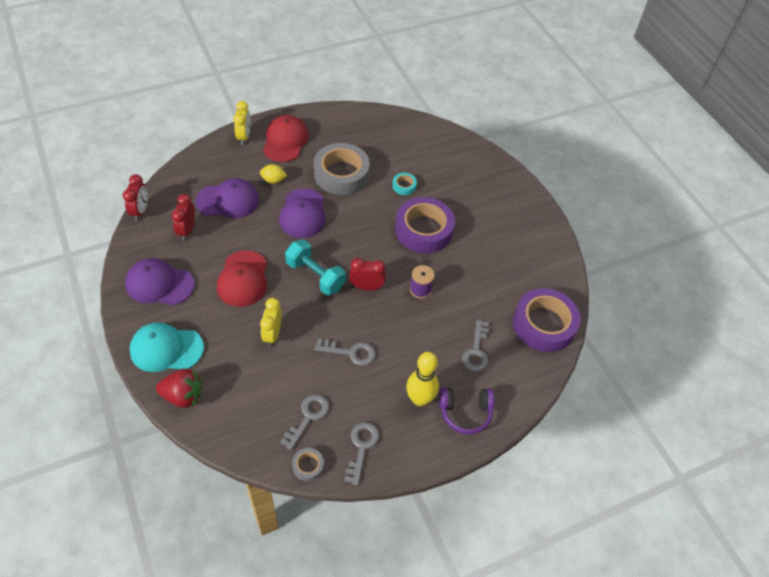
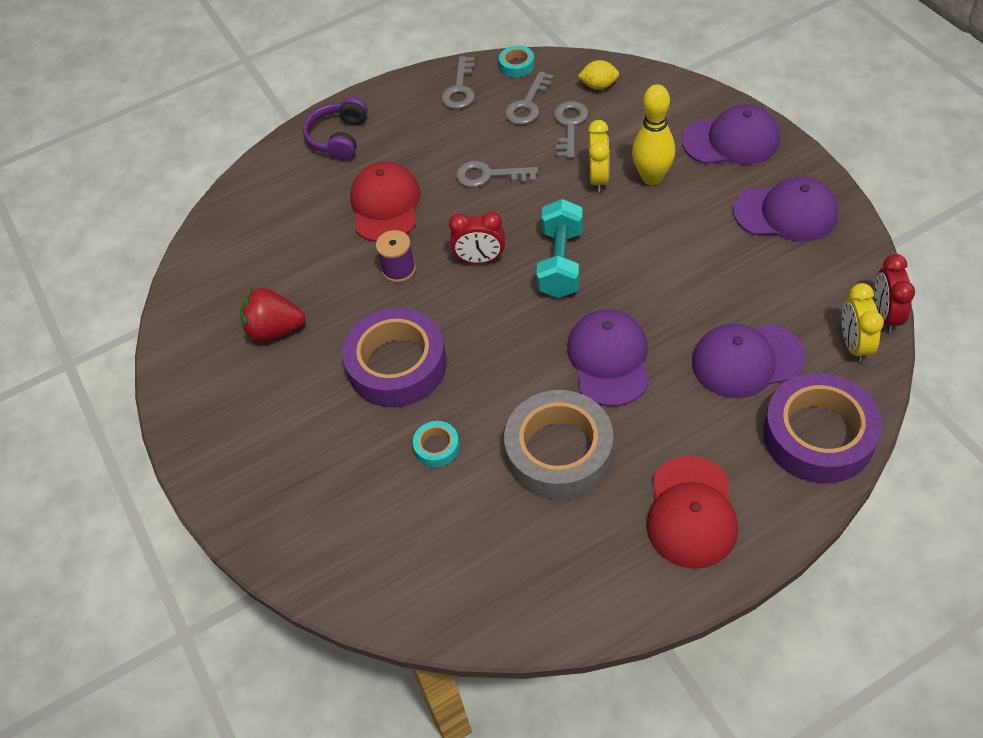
camera: 175 degrees left, 0 degrees up
turquoise cap [129,323,204,372] -> purple cap [682,104,780,165]
red strawberry [156,369,202,408] -> red strawberry moved to [240,287,305,342]
red clock [172,194,195,240] -> none
red cap [217,250,267,307] -> red cap moved to [350,162,421,242]
yellow clock [233,101,251,145] -> yellow clock moved to [842,283,884,363]
yellow lemon [260,164,287,184] -> yellow lemon moved to [578,60,619,90]
turquoise dumbbell [285,239,346,295] -> turquoise dumbbell turned 60 degrees clockwise [536,199,583,298]
grey tape [292,448,324,481] -> turquoise tape [499,46,535,77]
yellow bowling pin [406,352,439,406] -> yellow bowling pin moved to [632,84,675,185]
purple headphones [439,387,495,435] -> purple headphones turned 75 degrees counterclockwise [303,97,368,161]
grey key [462,320,489,372] -> grey key moved to [554,101,588,158]
purple tape [513,288,581,352] -> purple tape moved to [763,373,882,483]

